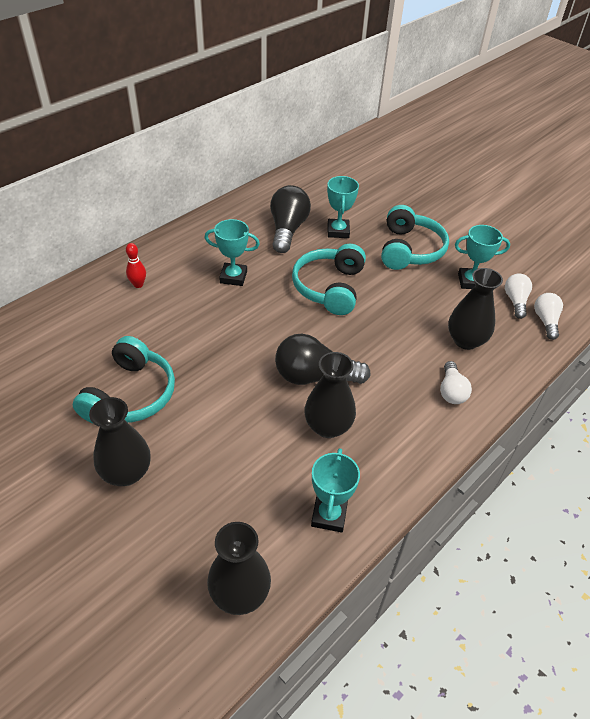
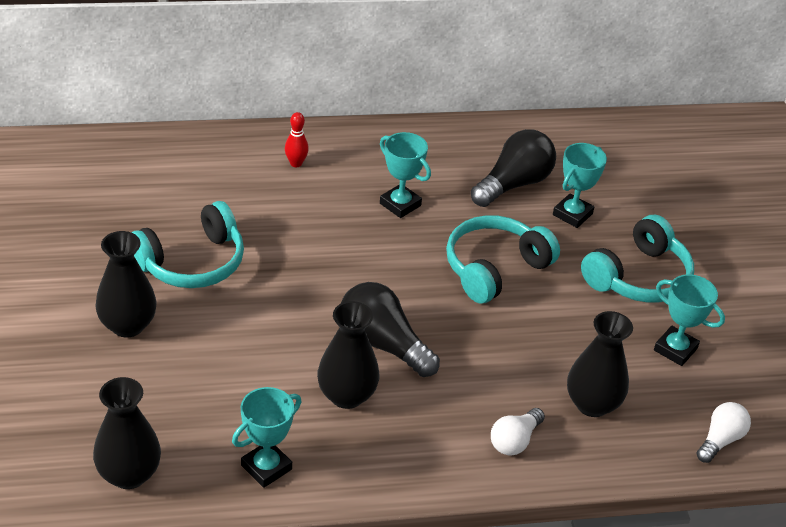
camera: 35 degrees right, 5 degrees down
white light bulb [505,274,532,319] -> none

